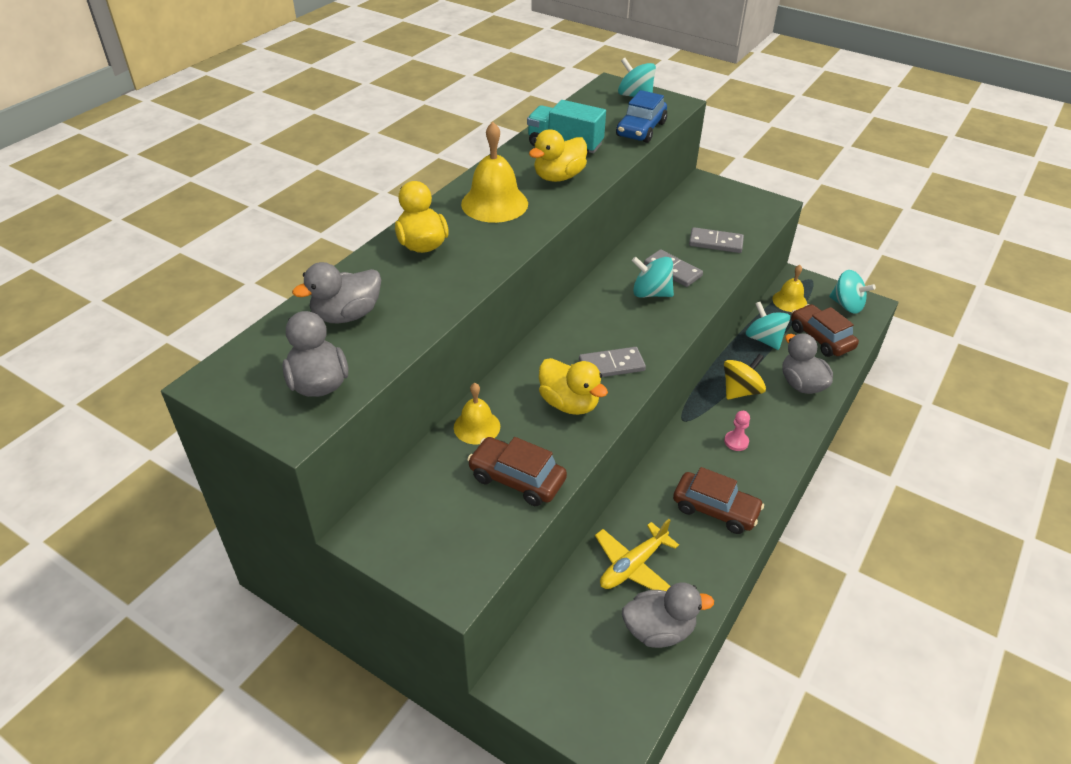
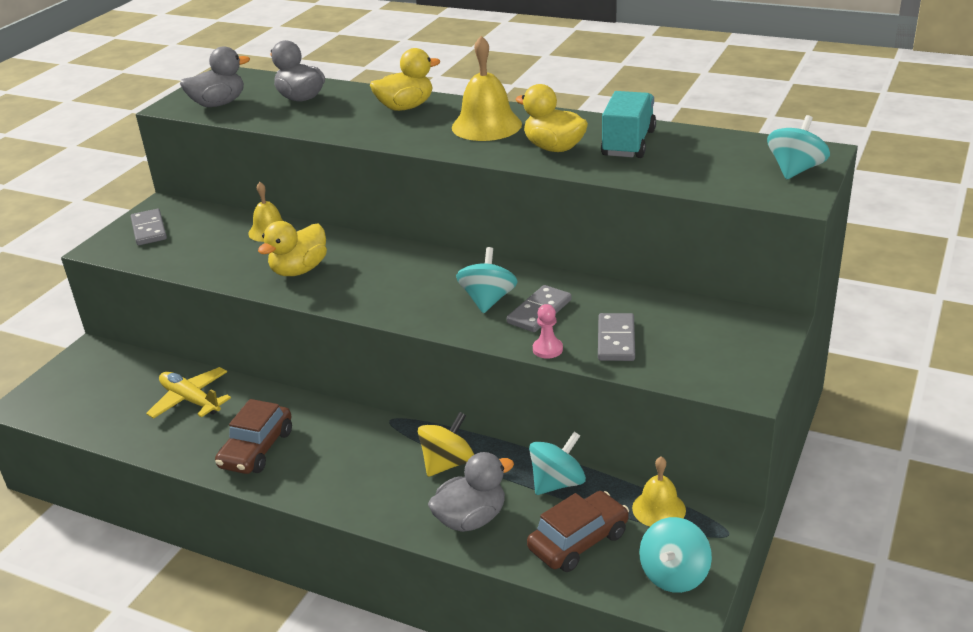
camera: 85 degrees right, 10 degrees down
brown car [467,437,567,506] -> none
grey domino [579,347,646,377] -> grey domino moved to [131,209,167,245]
blue car [616,90,667,143] -> none
grey duck [622,582,714,648] -> none
yellow spinning top [724,354,766,400] -> yellow spinning top turned 90 degrees counterclockwise [418,412,474,477]
pink pawn [724,411,750,451] -> pink pawn moved to [533,304,563,359]

